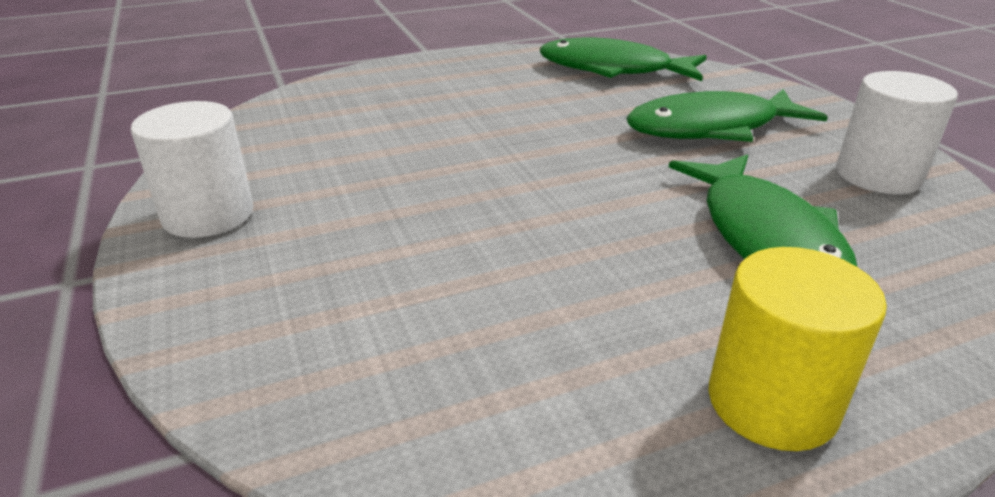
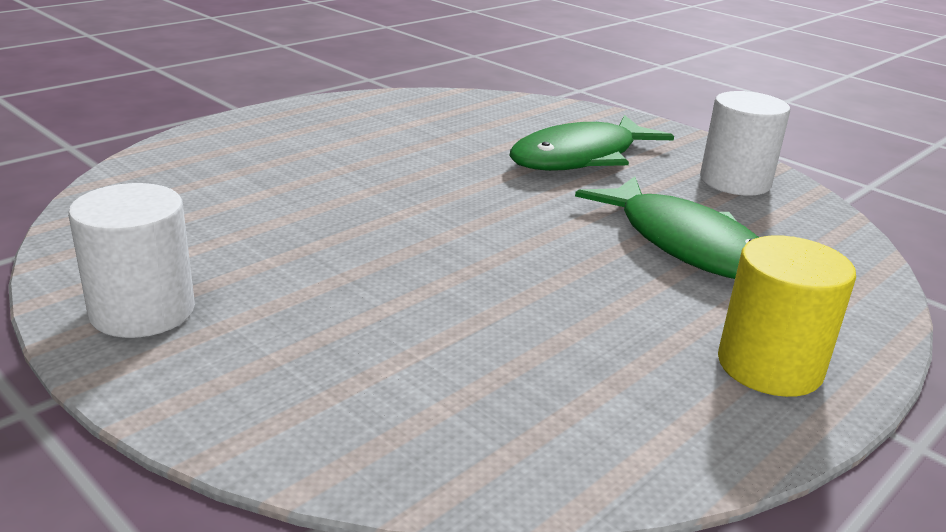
camera: 25 degrees left, 5 degrees down
green fish [540,37,707,81] -> none

